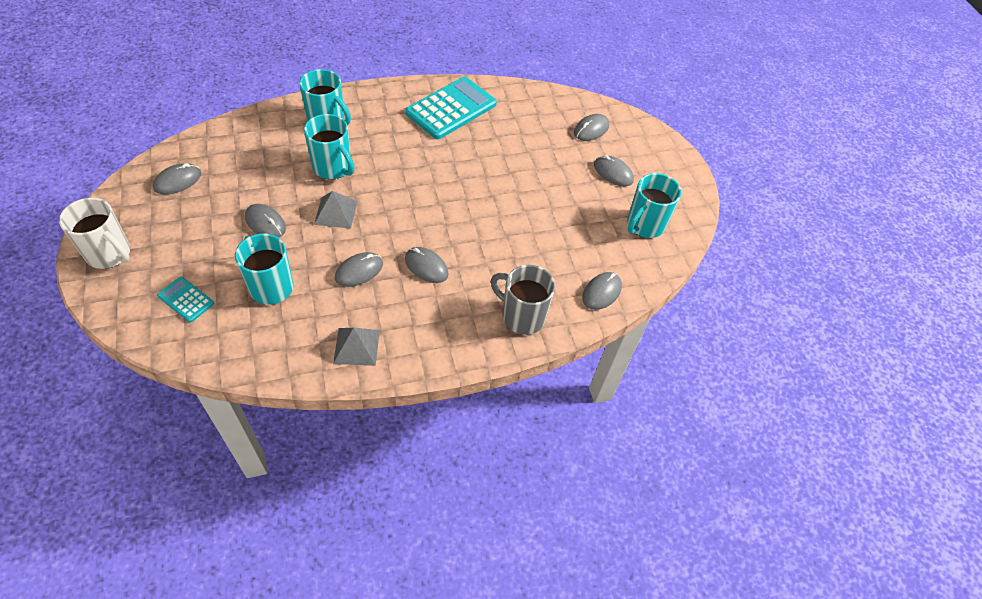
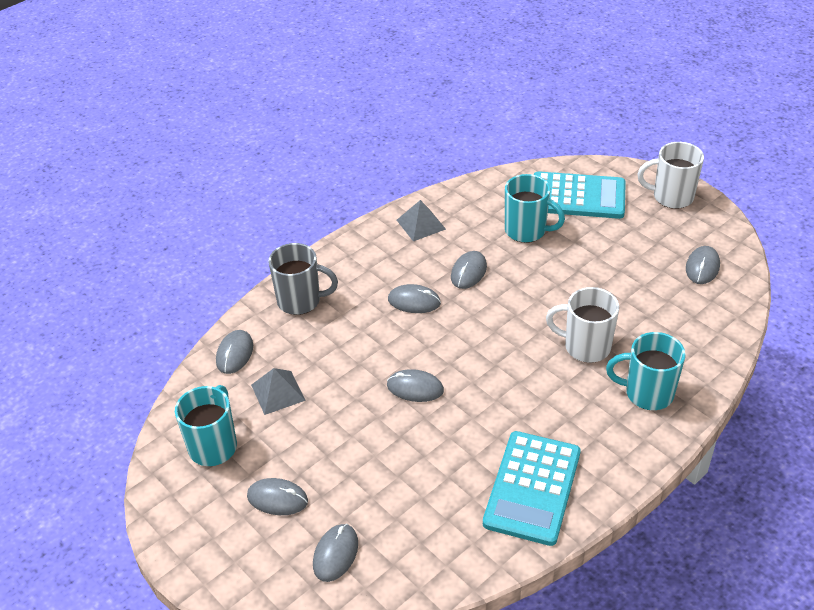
camera: 160 degrees right, 10 degrees down
turquoise calculator [157,277,214,323] -> turquoise calculator [533,171,626,219], size x2.07
grey mouse [245,204,286,238] -> grey mouse moved to [387,369,444,402]
turquoise mug [304,114,354,180] -> white mug [546,287,619,363]
grey pyramid [314,191,357,229] -> grey pyramid moved to [251,368,306,415]

